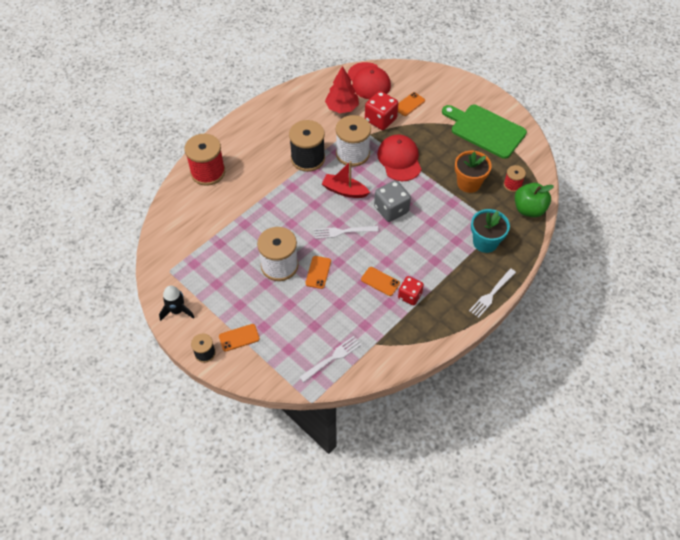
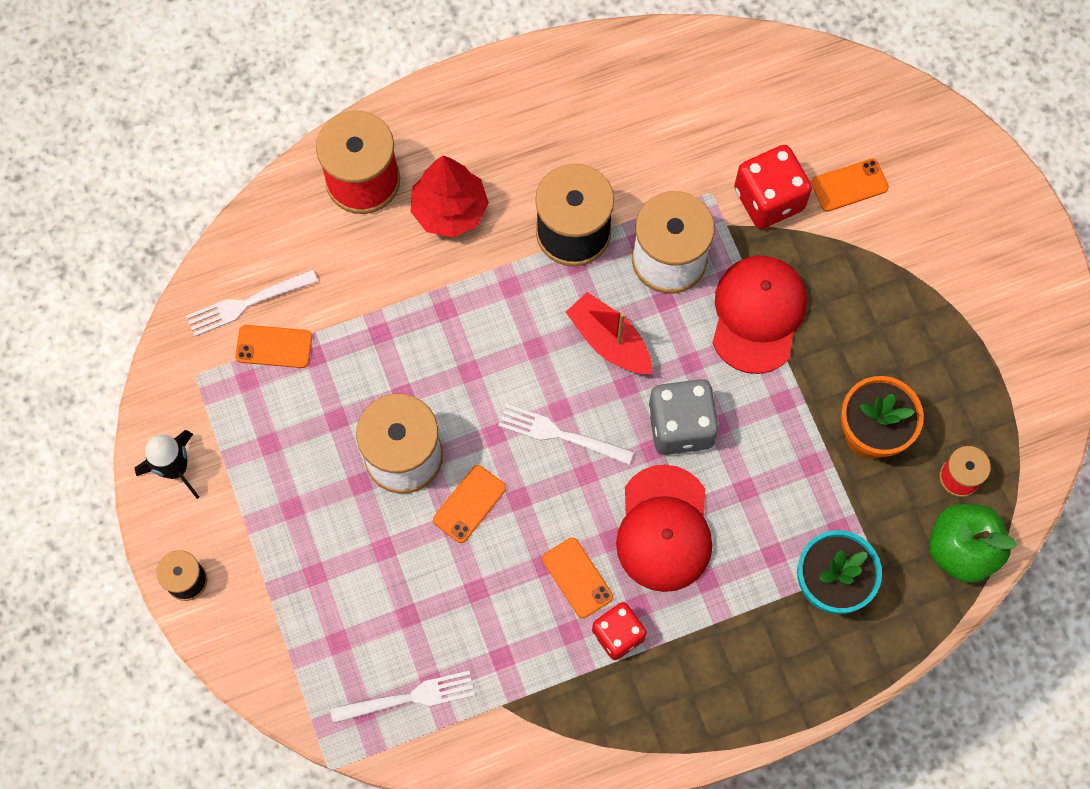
camera: 25 degrees right, 15 degrees up
orange phone [219,324,260,352] -> orange phone moved to [235,325,312,368]
red tree [325,66,359,113] -> red tree moved to [410,155,489,238]
red cap [348,62,391,99] -> red cap moved to [616,465,712,592]
green cutting board [442,105,527,159] -> none
white fork [469,268,516,318] -> white fork moved to [186,269,318,336]

